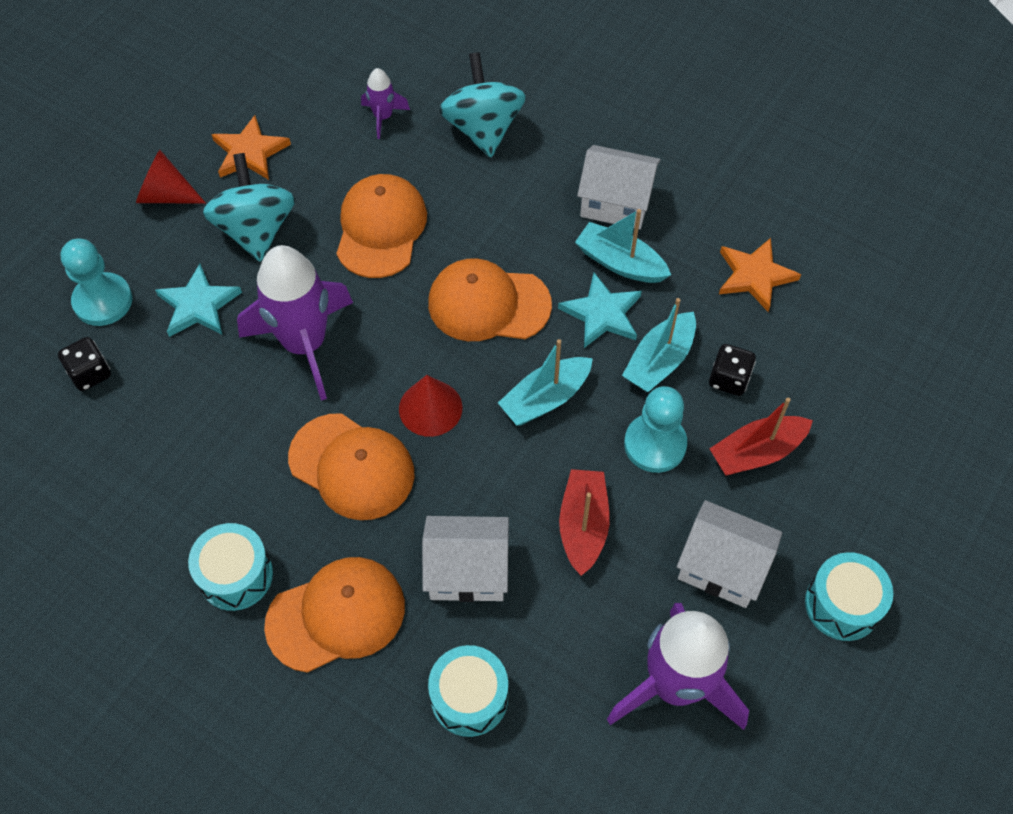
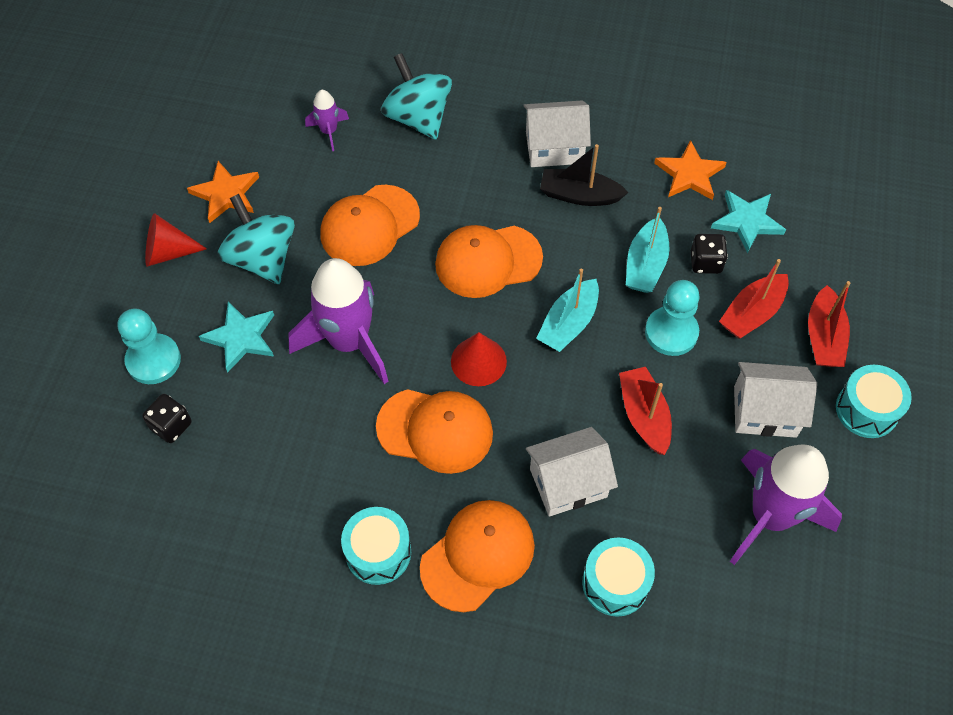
camera: 20 degrees left, 0 degrees up
orange cap [336,174,427,278] -> orange cap turned 120 degrees counterclockwise [321,185,420,266]
turquoise star [558,273,642,348] -> turquoise star moved to [711,190,786,253]
turquoise boat [575,209,671,283] -> black boat [540,144,628,206]
none -> red boat [808,281,851,367]

